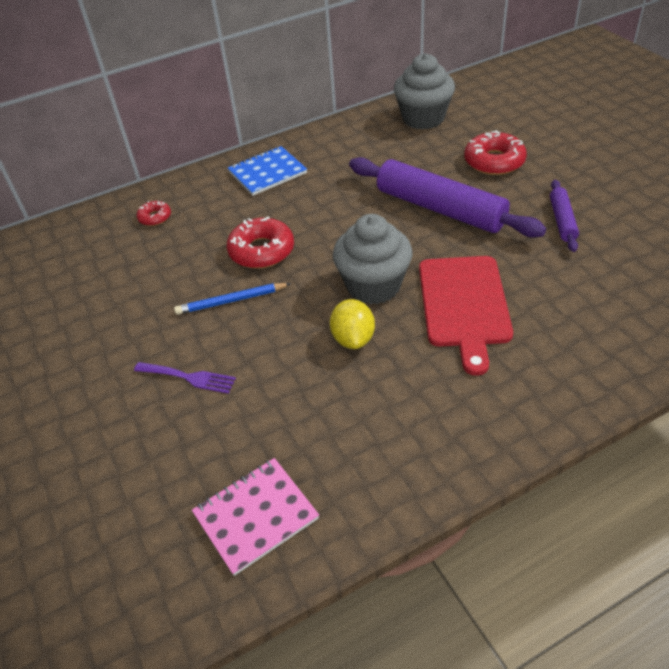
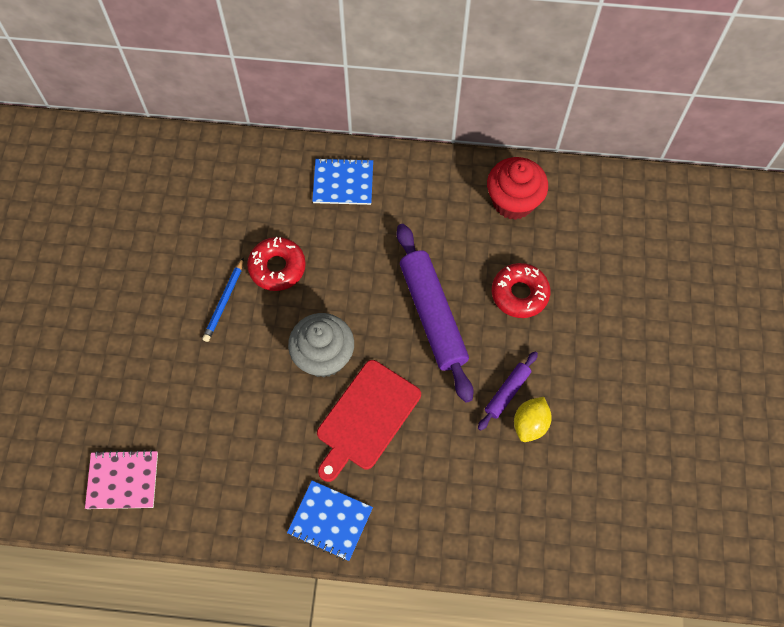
camera: 30 degrees right, 20 degrees up
purple fork [134,362,236,394] -> none
red donut [137,201,171,226] -> none
blue pencil [174,283,291,315] -> blue pencil turned 90 degrees counterclockwise [202,257,244,342]
yellow lemon [330,299,375,349] -> yellow lemon moved to [514,397,552,442]
grey cupcake [394,53,455,130] -> red cupcake [487,157,548,220]
none -> blue notebook [287,481,373,561]

